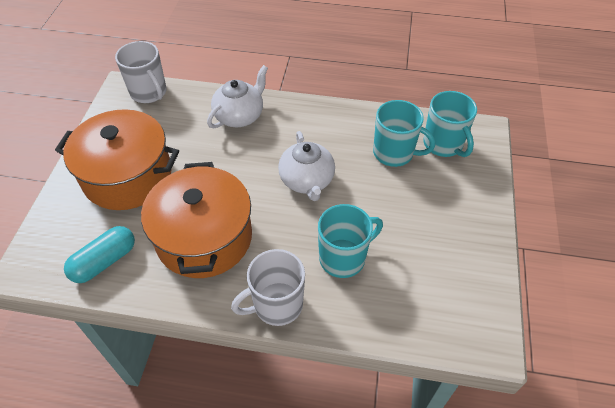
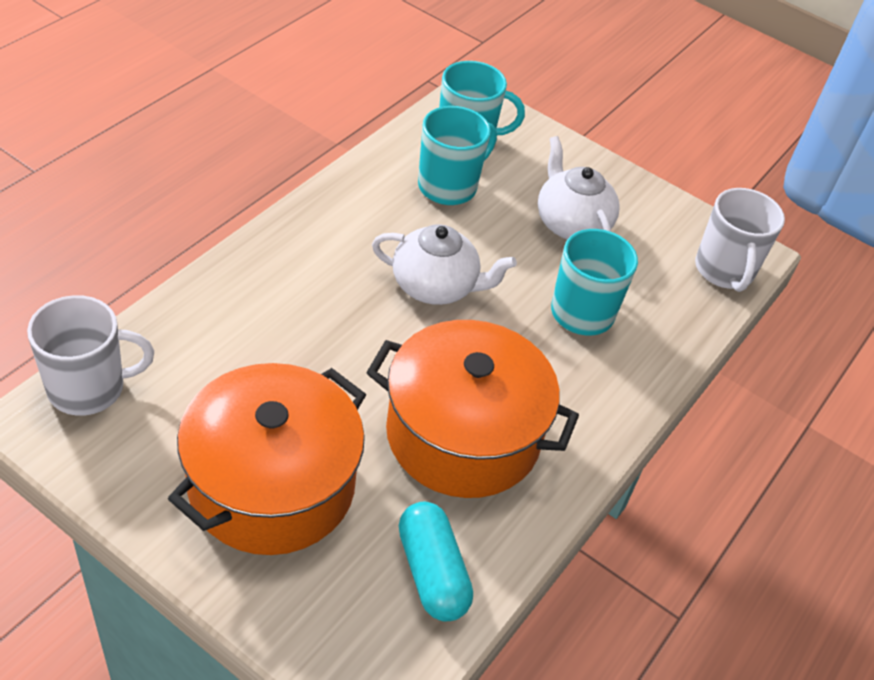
camera: 70 degrees left, 5 degrees down
white teapot [207,65,268,128] -> white teapot moved to [538,136,620,240]
white mug [231,249,305,326] -> white mug moved to [695,188,785,292]

